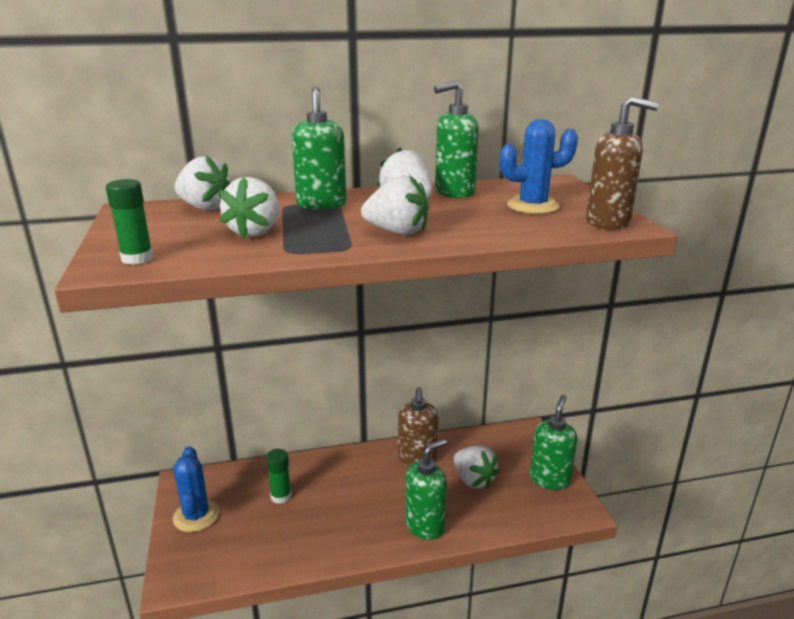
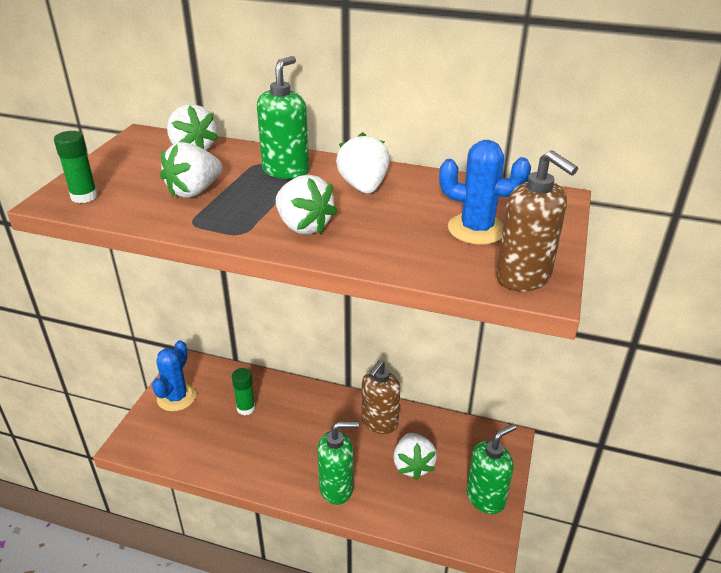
camera: 30 degrees right, 10 degrees up
green soap dispenser [434,81,479,198] -> none

